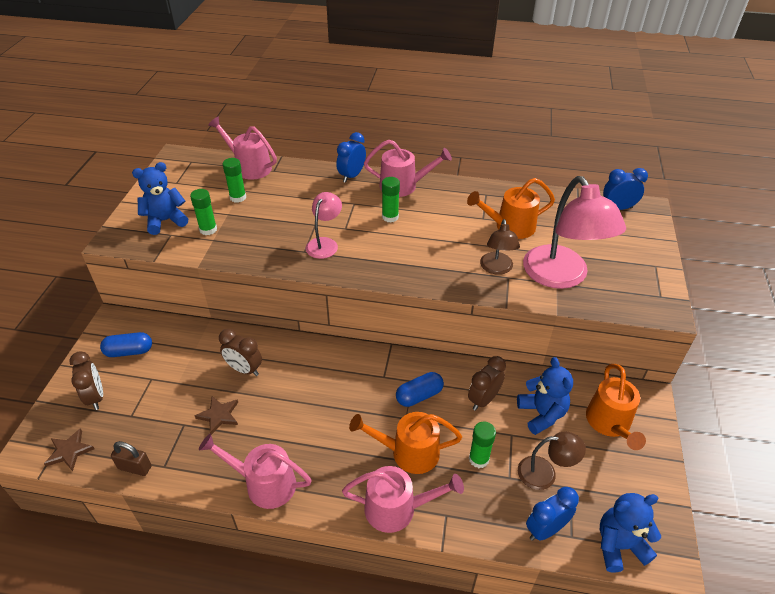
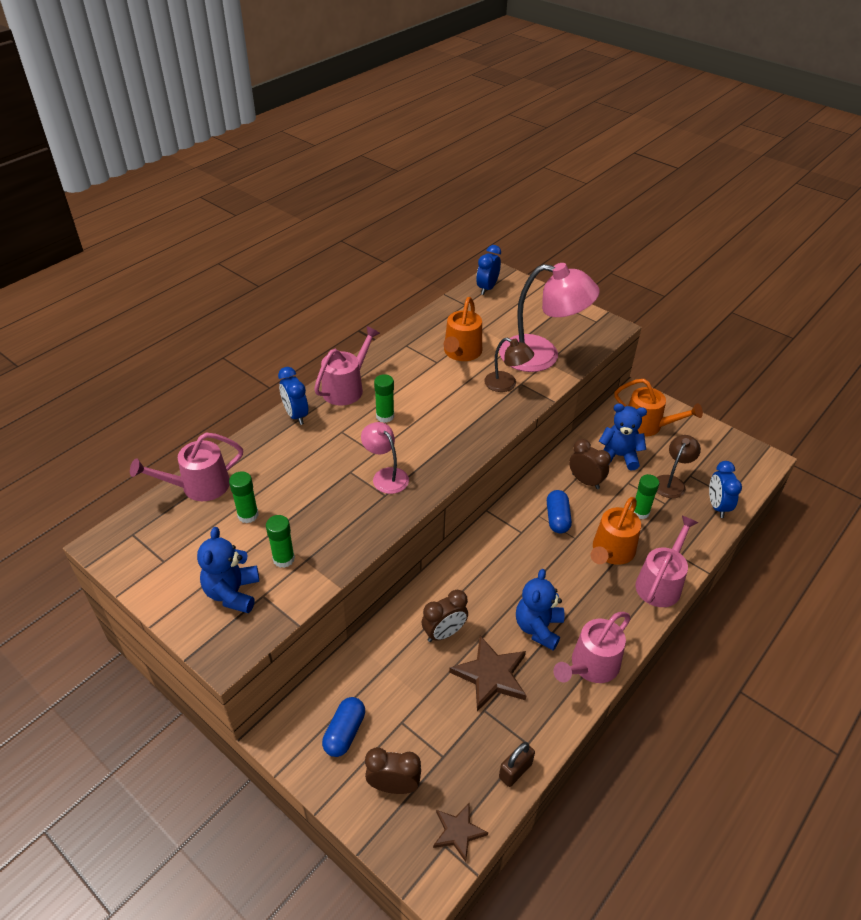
camera: 60 degrees left, 0 degrees up
brown star [195,396,238,435] -> brown star [449,636,526,711], size x1.64
brown clock [468,356,506,411] -> brown clock turned 150 degrees clockwise [569,439,611,489]
blue teddy bear [600,493,661,573] -> blue teddy bear moved to [516,569,564,650]

